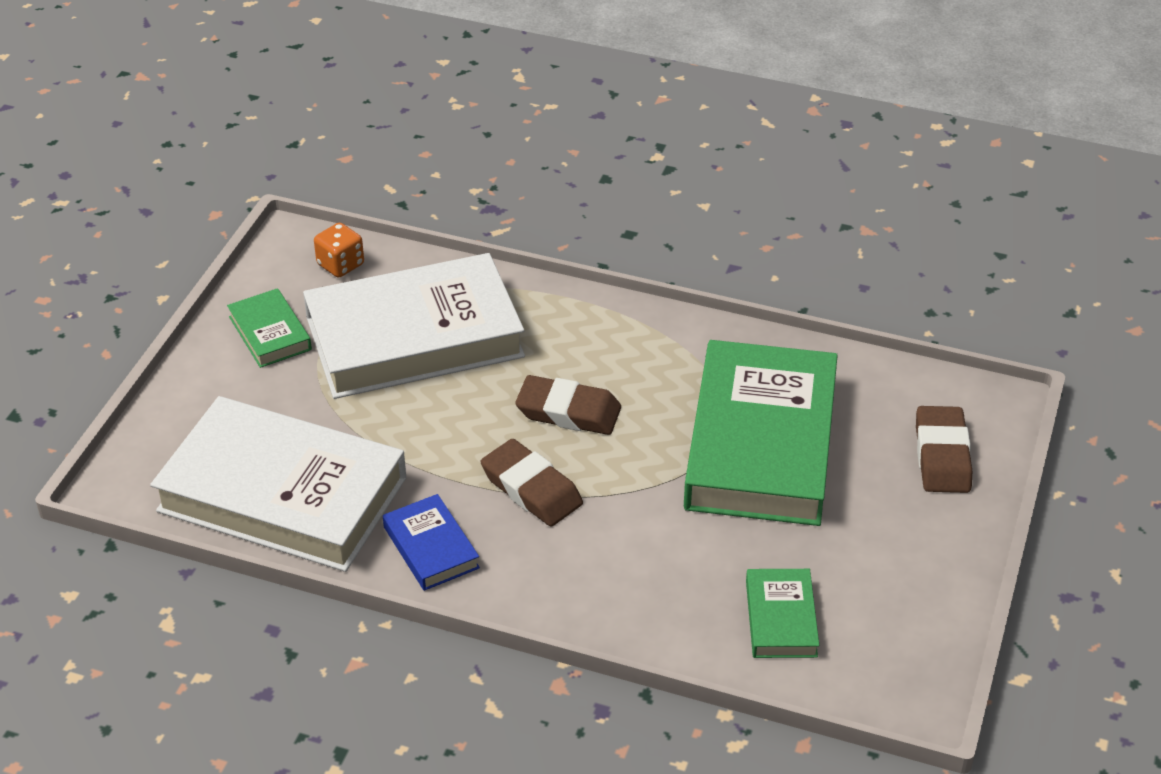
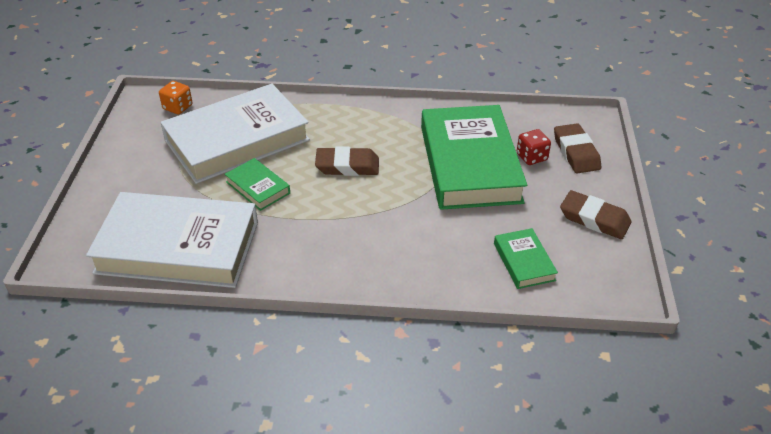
camera: 15 degrees left, 0 degrees up
green book [227,288,312,368] -> green book moved to [225,158,290,211]
blue book [383,494,480,591] -> none
brown eraser [481,439,583,527] -> brown eraser moved to [560,190,632,239]
none -> red dice [517,129,551,165]

